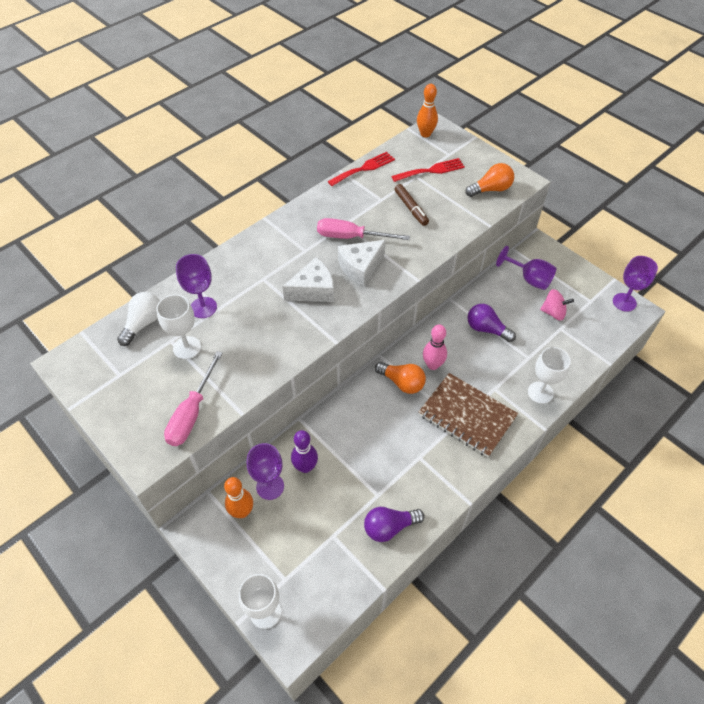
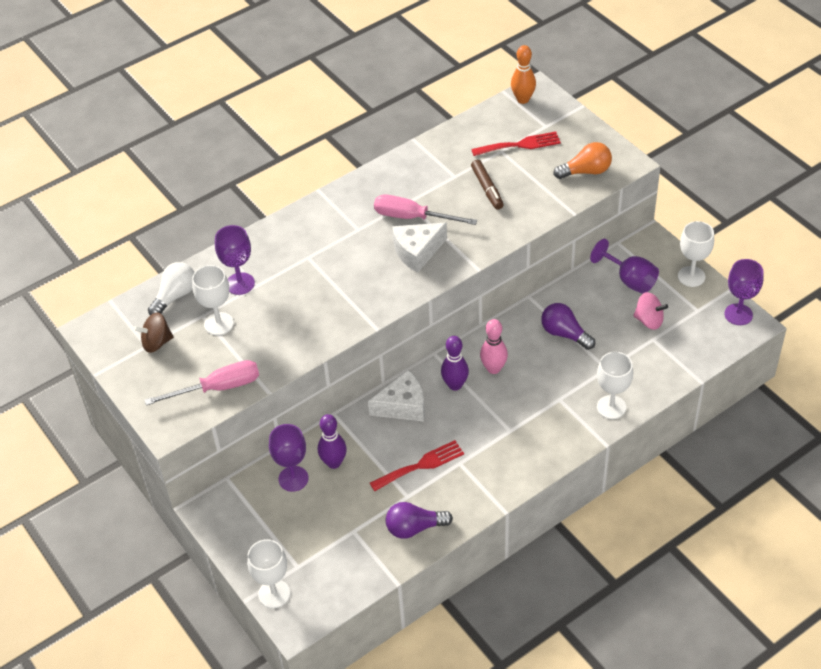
camera: 10 degrees right, 5 degrees down
pink screwdriver [164,351,222,446] -> pink screwdriver turned 135 degrees counterclockwise [145,360,259,405]
orange bowling pin [224,477,253,518] -> none
white cheese [282,257,334,302] -> white cheese moved to [368,370,425,422]
red fork [328,152,395,186] -> red fork moved to [370,440,464,491]
orange light bulb [375,362,426,394] -> purple bowling pin [441,336,469,391]
brown notebook [419,373,518,457] -> none
none -> brown spinning top [134,312,173,353]
none -> white goblet [678,221,714,287]

